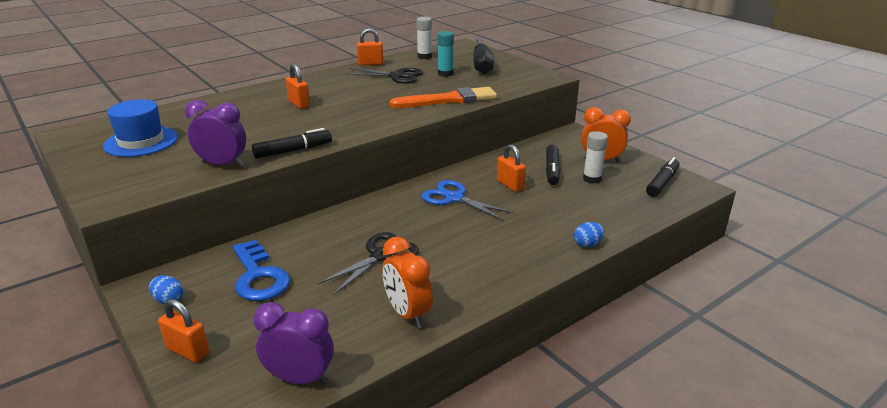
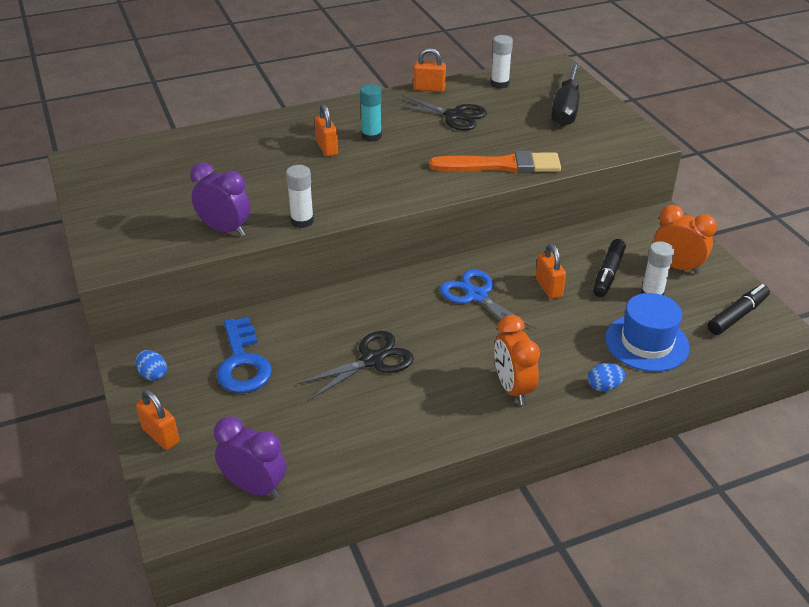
camera: 15 degrees right, 10 degrees up
blue hat [103,99,178,157] -> blue hat moved to [605,293,689,372]
black marker [252,128,332,159] -> white glue stick [286,165,314,228]
orange clock [383,237,433,328] -> orange clock moved to [494,315,540,405]
turquoise glue stick [437,31,454,77] -> turquoise glue stick moved to [360,84,382,142]

